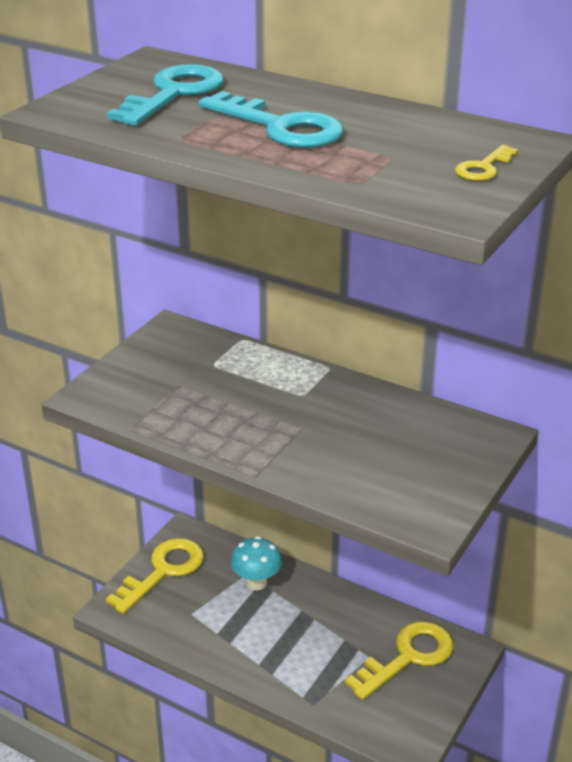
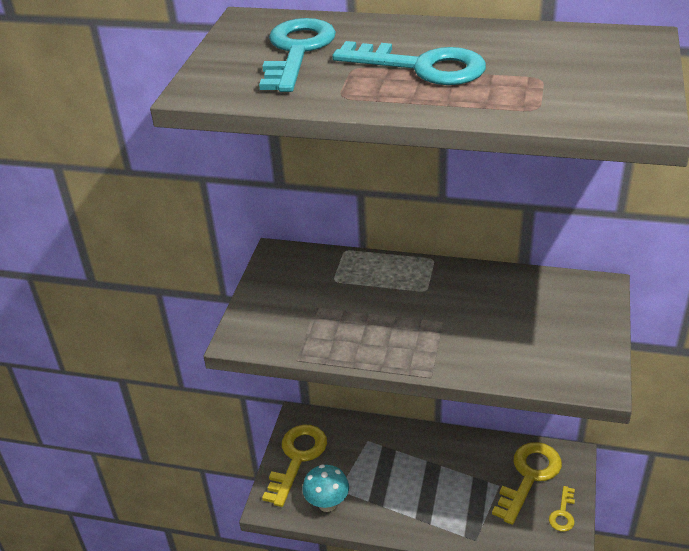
camera: 15 degrees left, 5 degrees up
turquoise mushroom [231,536,282,590] -> turquoise mushroom moved to [302,465,349,512]
yellow key [455,145,518,181] -> yellow key moved to [549,486,575,532]

